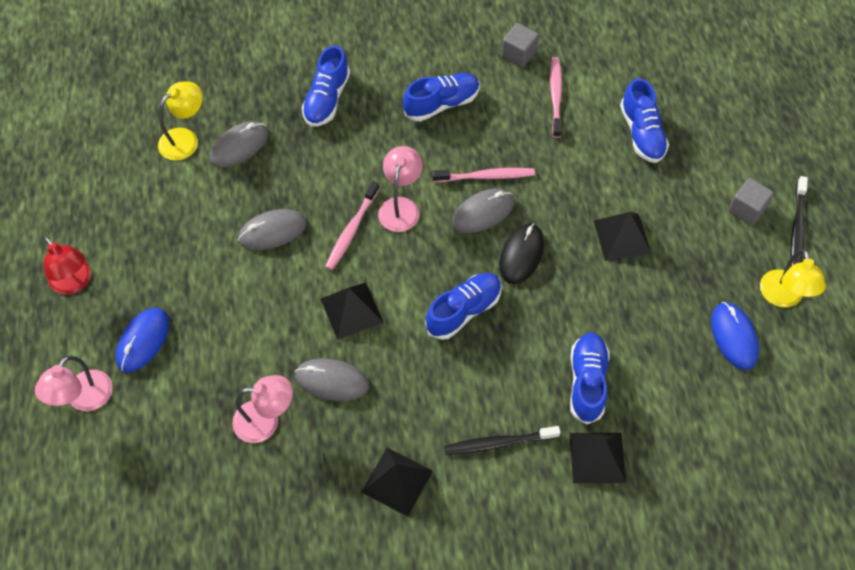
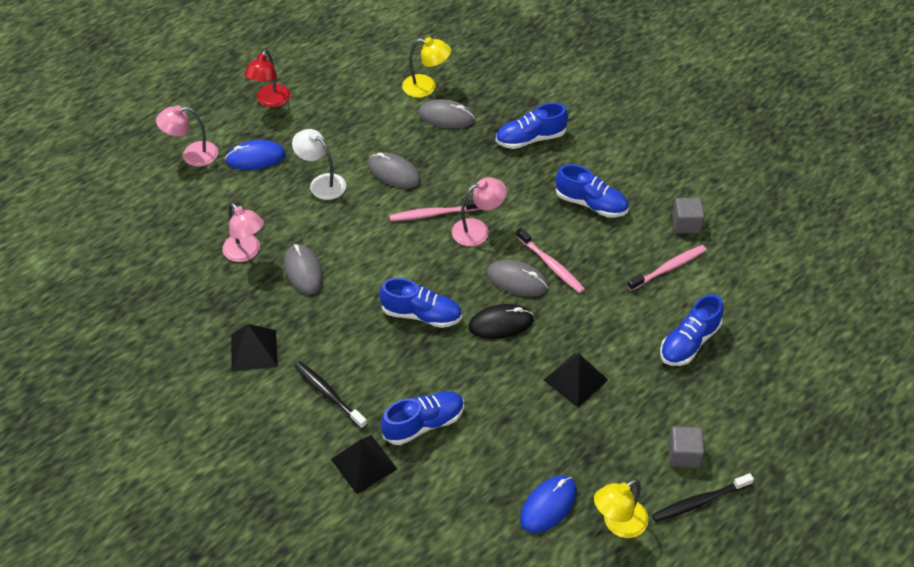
camera: 55 degrees right, 10 degrees down
black pyramid [321,282,383,340] -> none
none -> white lamp [292,129,346,200]

